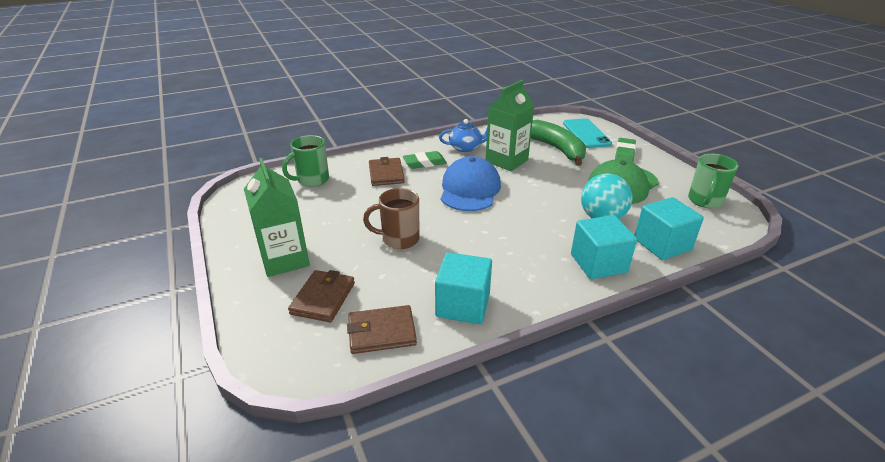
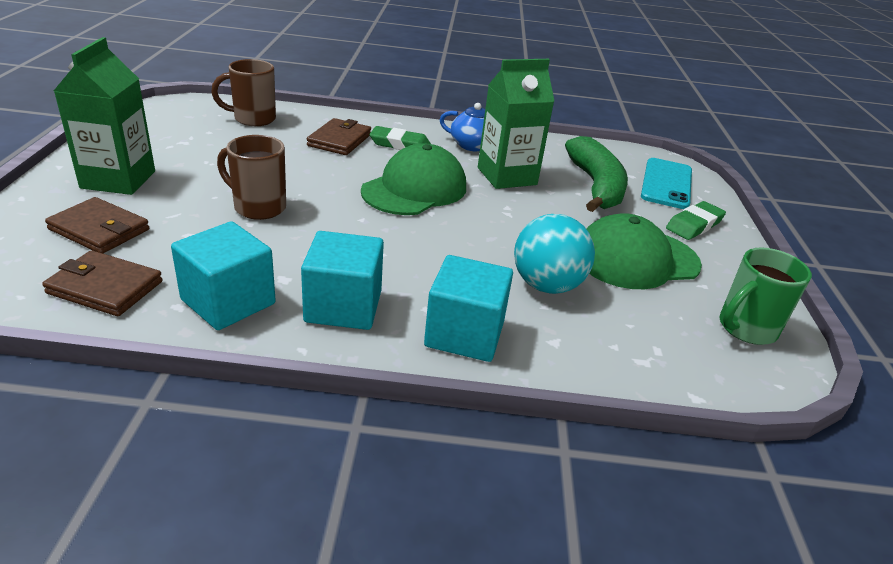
camera: 25 degrees right, 0 degrees up
green mug [282,135,329,187] -> brown mug [211,59,276,126]
brown wallet [288,270,355,322] -> brown wallet turned 75 degrees clockwise [45,197,149,253]
blue cap [441,156,501,211] -> green cap [361,143,466,215]
turquoise cube [635,197,704,260] -> turquoise cube moved to [301,231,384,330]

